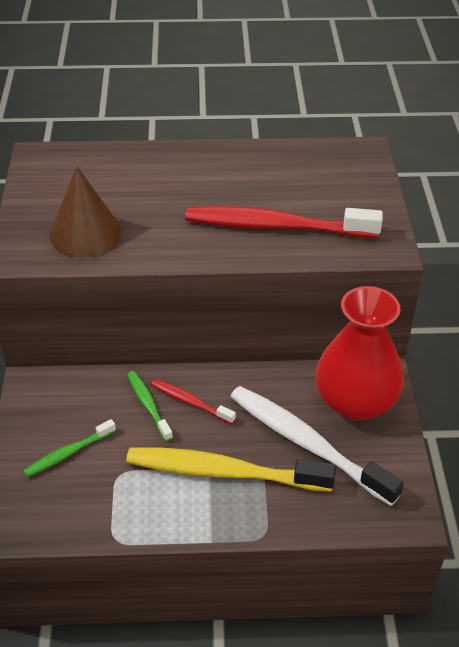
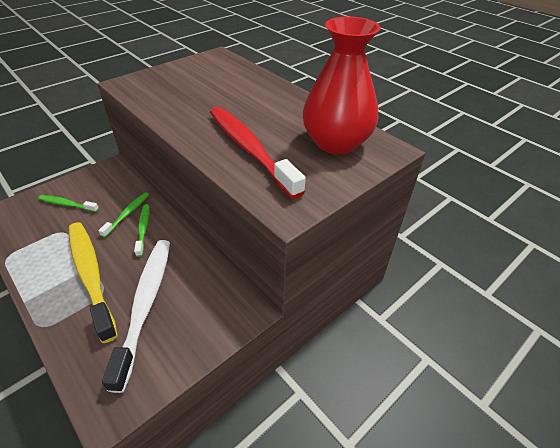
camera: 50 degrees right, 0 degrees up
brown cone [49,166,122,257] -> none
red toothbrush [151,379,236,424] -> green toothbrush [134,204,150,257]
red vase [315,286,404,421] -> red vase moved to [303,16,381,155]

